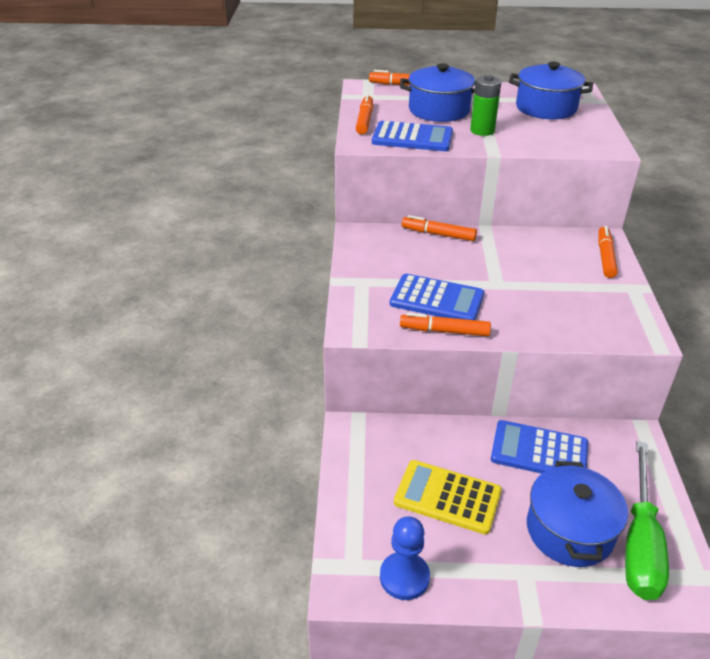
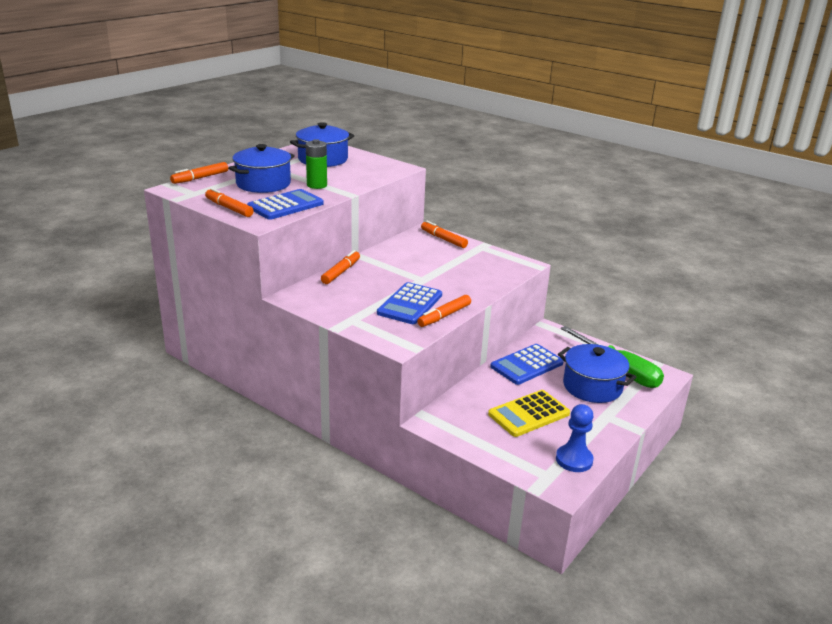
camera: 55 degrees left, 10 degrees down
blue calculator [390,274,484,320] -> blue calculator turned 150 degrees clockwise [377,282,442,324]
orange marker [402,215,477,241] -> orange marker turned 150 degrees clockwise [321,250,360,284]

